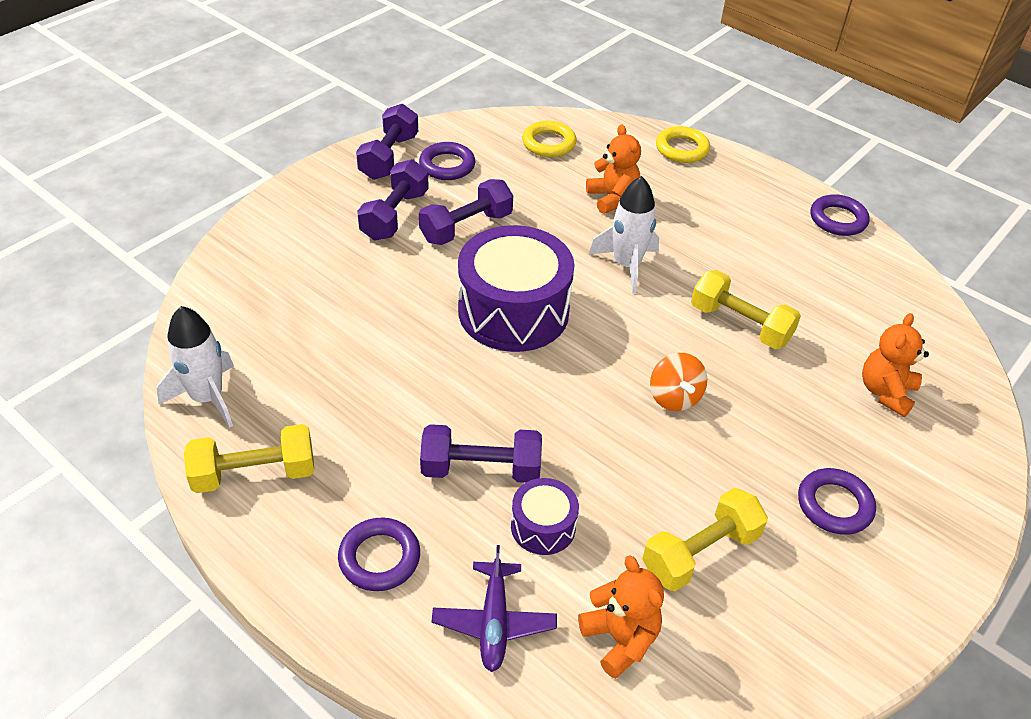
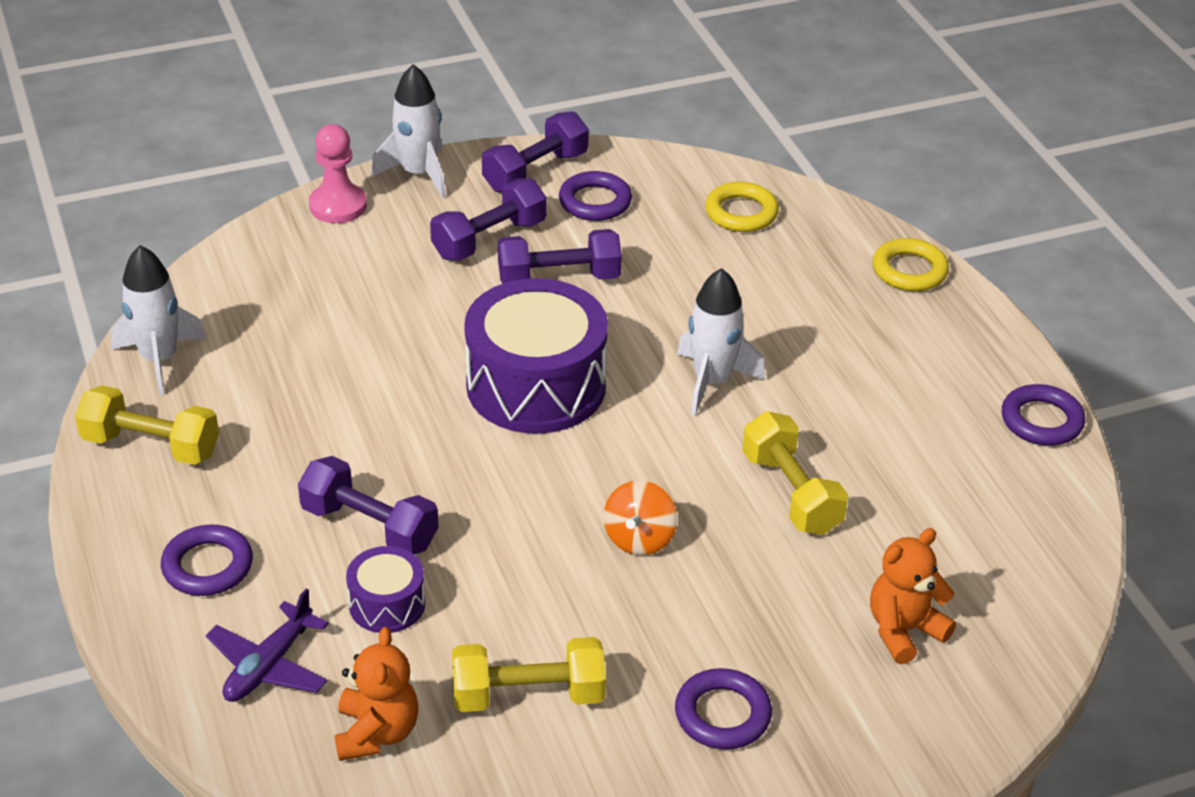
camera: 30 degrees right, 5 degrees down
orange teddy bear [586,124,641,214] -> none
none -> pink pawn [309,124,367,223]
none -> white rocket [371,64,446,198]

